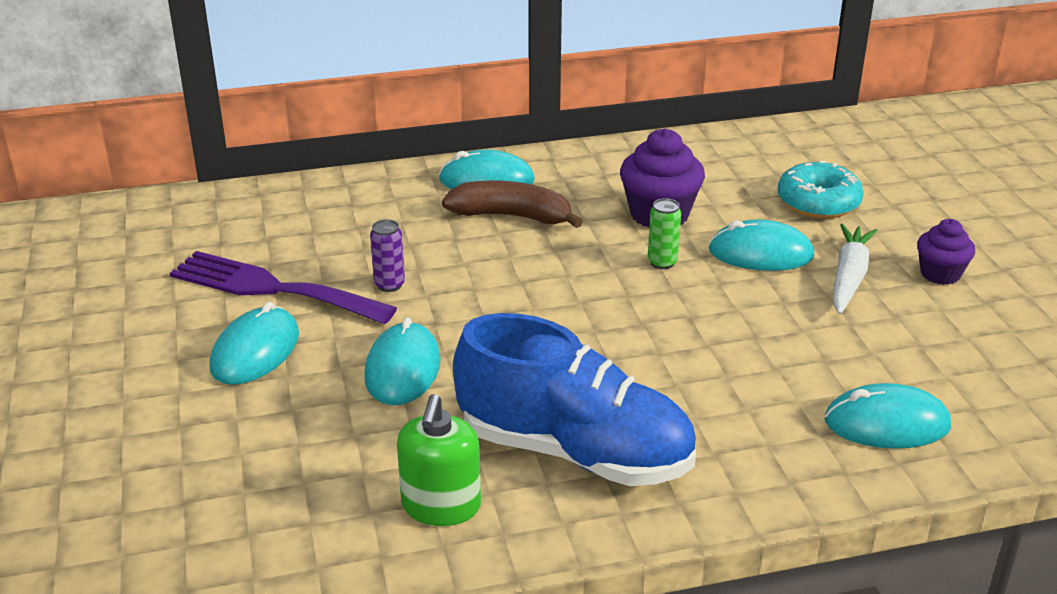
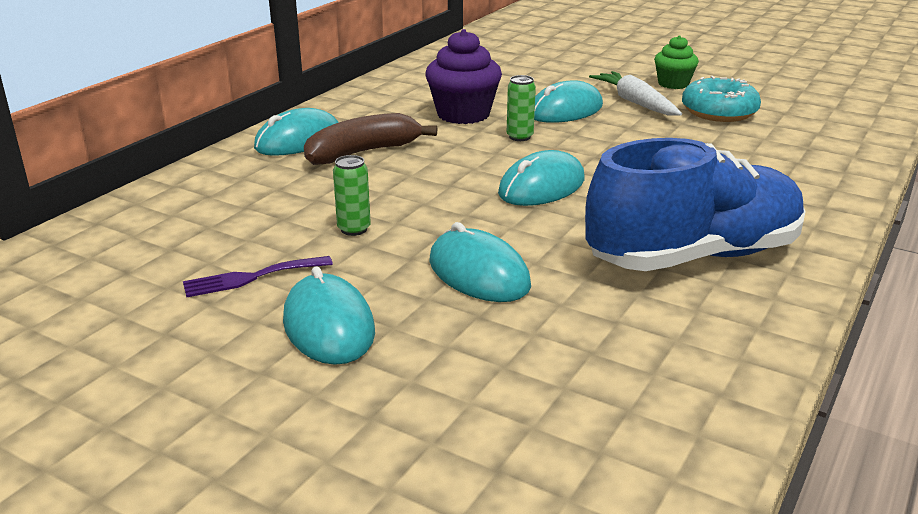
camera: 45 degrees left, 5 degrees down
purple fork [170,251,397,324] -> purple fork [183,256,333,297], size x0.51
purple can [370,220,405,292] -> green can [333,155,371,236]
green soap dispenser [397,394,481,526] -> none
turquoise donut [778,161,864,219] -> turquoise donut moved to [682,76,761,122]
turquoise mouse [825,383,951,449] -> turquoise mouse moved to [498,150,585,206]
purple cupcake [917,219,975,285] -> green cupcake [654,35,699,89]

